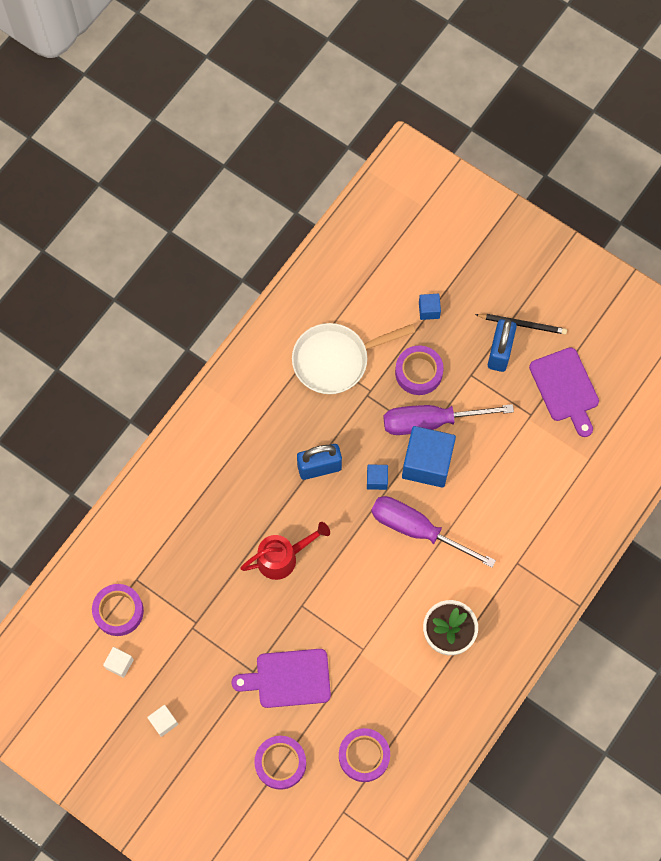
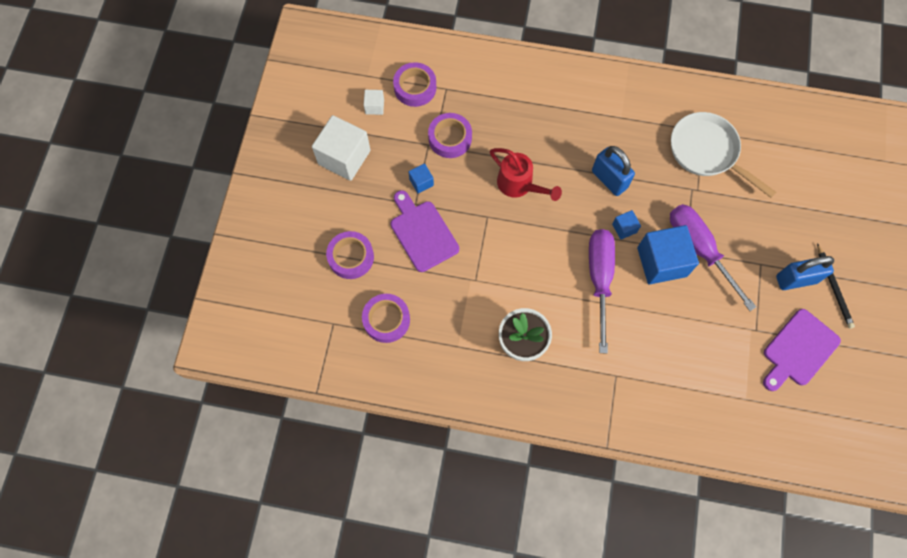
camera: 65 degrees right, 0 degrees up
white cube [147,705,178,737] -> white cube [312,115,371,181], size x2.14
purple tape [395,345,444,395] -> purple tape moved to [428,113,472,158]
blue cube [419,294,441,320] -> blue cube moved to [408,163,434,193]

